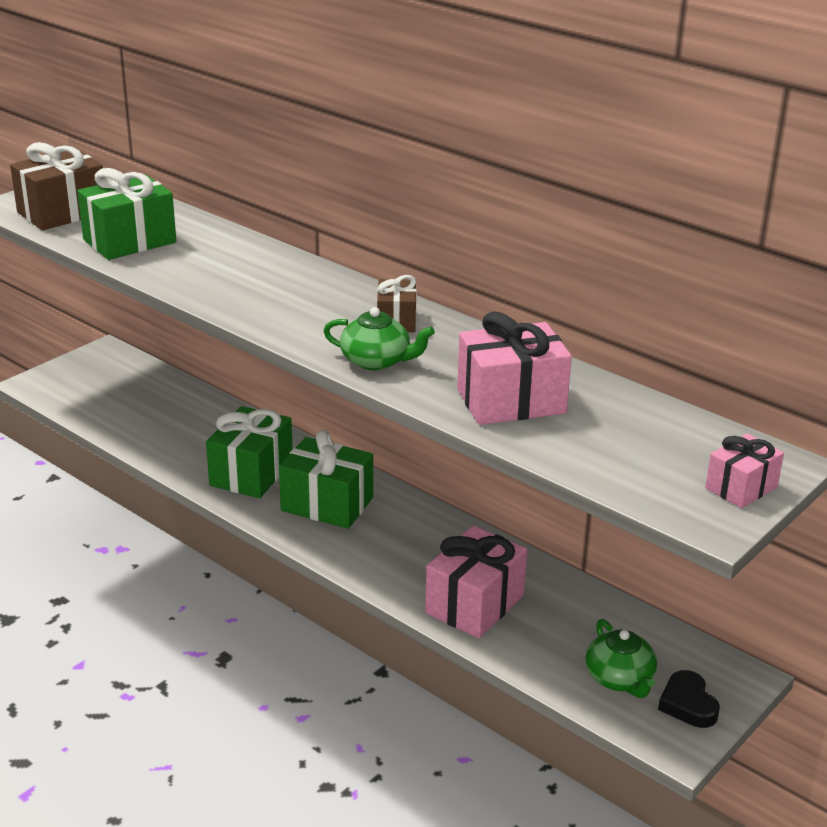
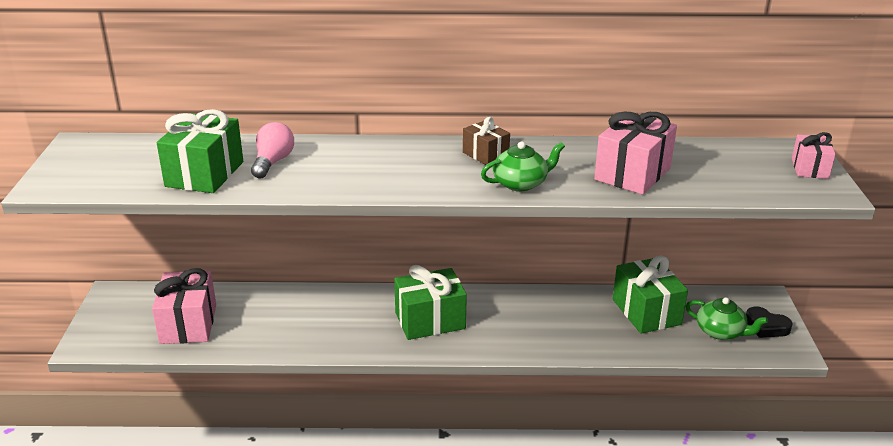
camera: 40 degrees left, 0 degrees up
brown gift [10,142,103,230] -> none
green gift [206,406,293,498] -> green gift moved to [613,256,688,334]
pink gift [425,526,527,638] -> pink gift moved to [152,268,216,344]
none -> pink light bulb [251,122,294,178]

